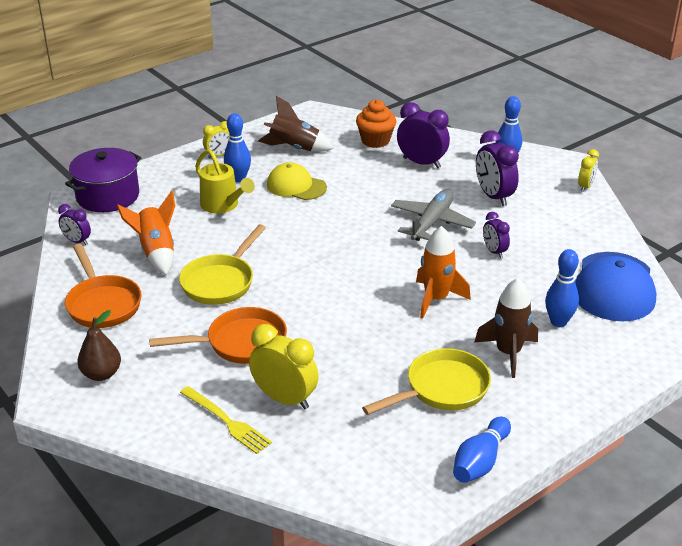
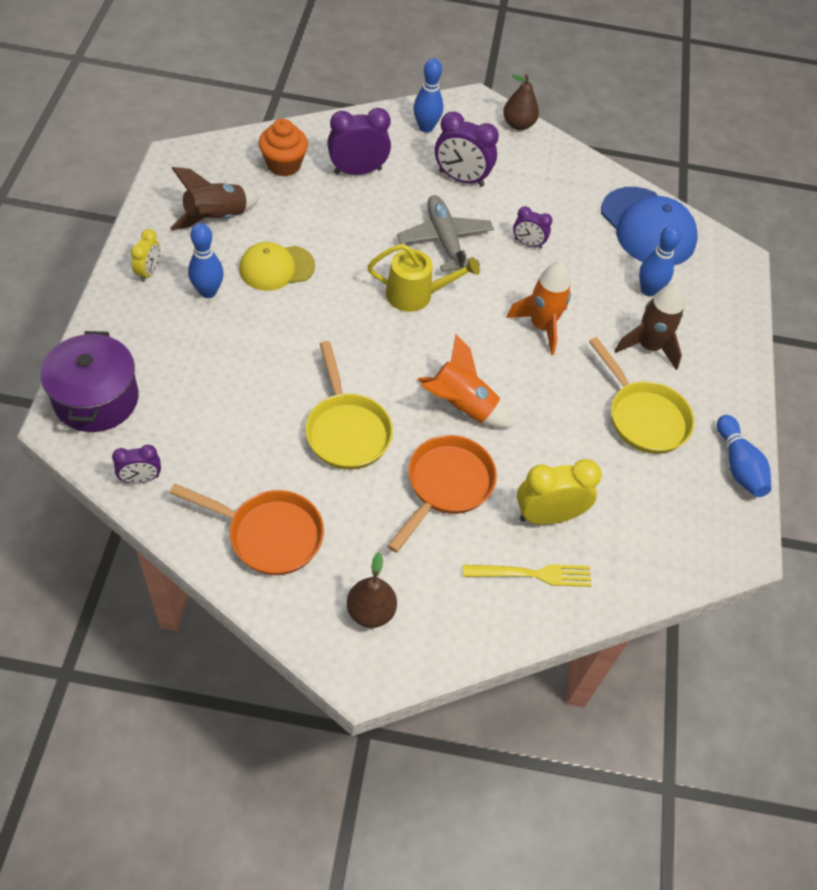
camera: 50 degrees left, 20 degrees up
orange rocket [117,191,175,275] -> orange rocket moved to [417,335,512,428]
yellow watering can [195,149,255,213] -> yellow watering can moved to [368,244,480,312]
yellow pan [362,348,491,415] -> yellow pan turned 135 degrees clockwise [589,337,694,454]
yellow clock [578,149,599,192] -> brown pear [503,74,539,130]

